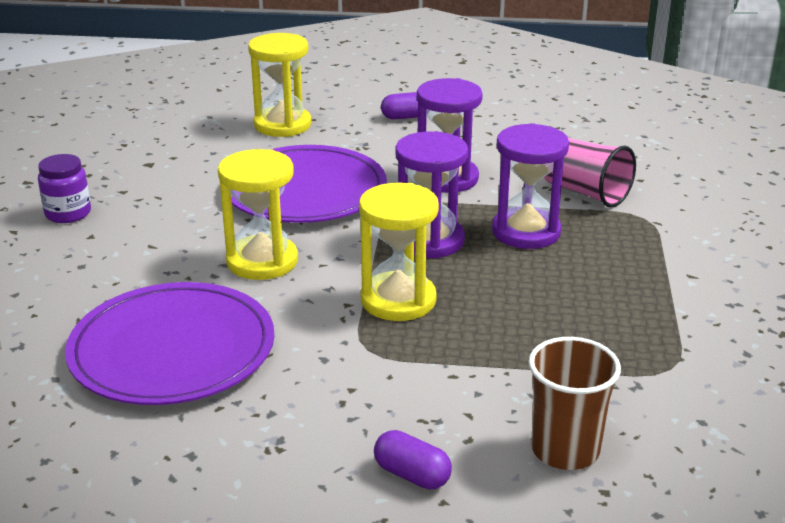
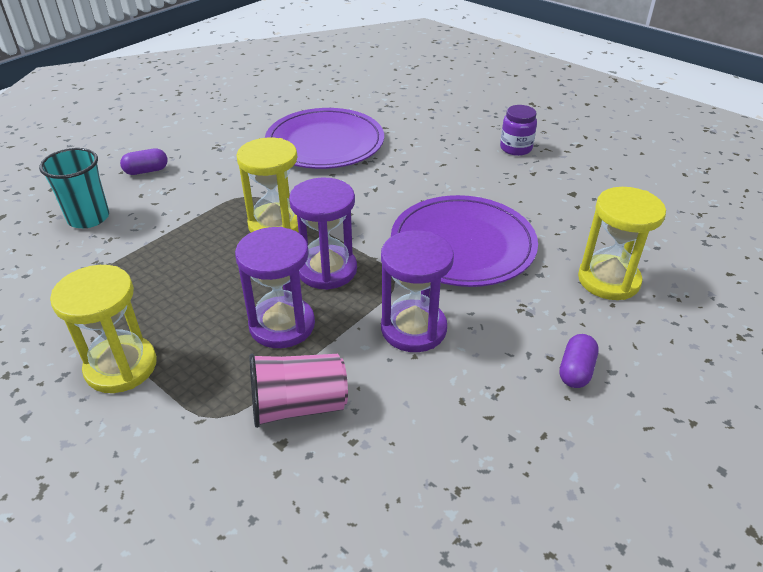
camera: 125 degrees right, 10 degrees up
yellow hourglass [218,149,298,280] -> yellow hourglass moved to [50,265,157,393]
brown cup [529,337,621,470] -> turquoise cup [39,148,109,228]

